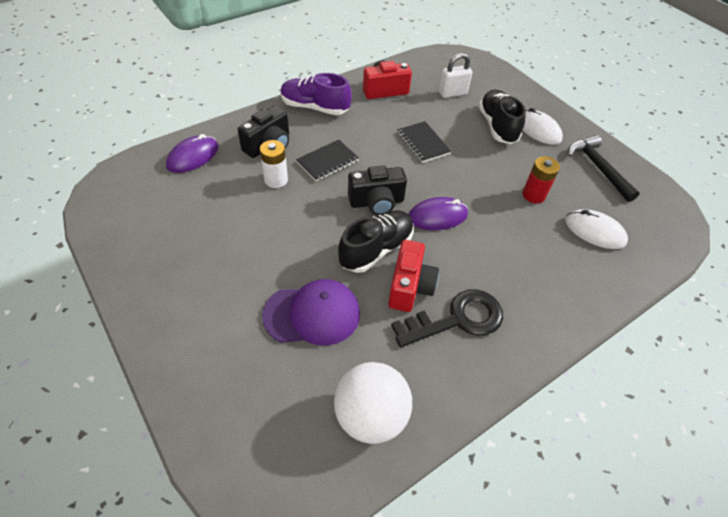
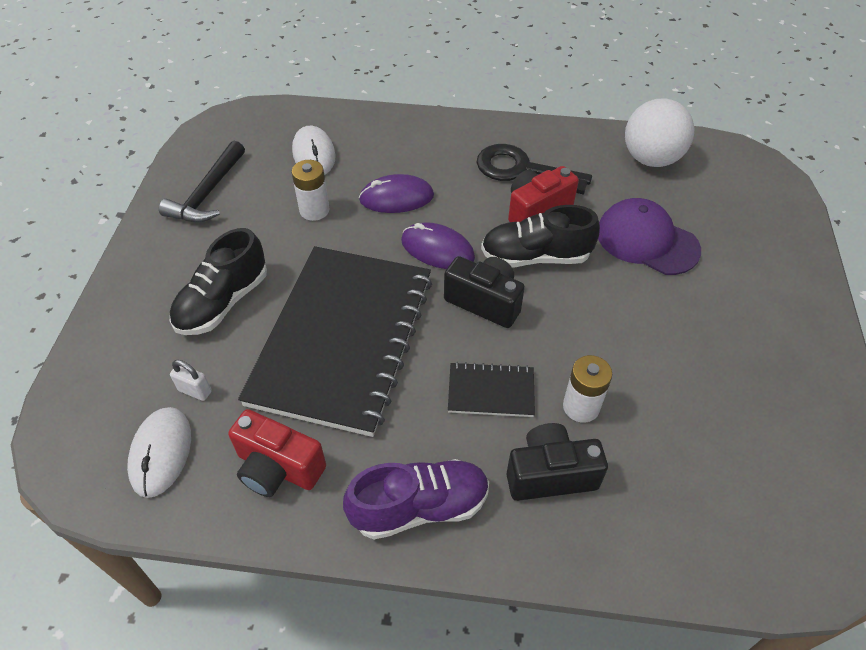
camera: 135 degrees left, 0 degrees up
purple mouse [166,134,218,173] -> purple mouse moved to [359,174,434,213]
purple shoe [280,73,352,115] -> purple shoe turned 75 degrees counterclockwise [343,459,489,539]
black notebook [397,121,451,163] -> black notebook [238,246,432,437], size x2.48
white padlock [439,53,472,98] -> white padlock [170,360,212,401], size x0.65
white mouse [522,108,563,145] -> white mouse moved to [127,407,191,498]
red battery [522,156,560,204] -> white battery [292,160,329,221]

